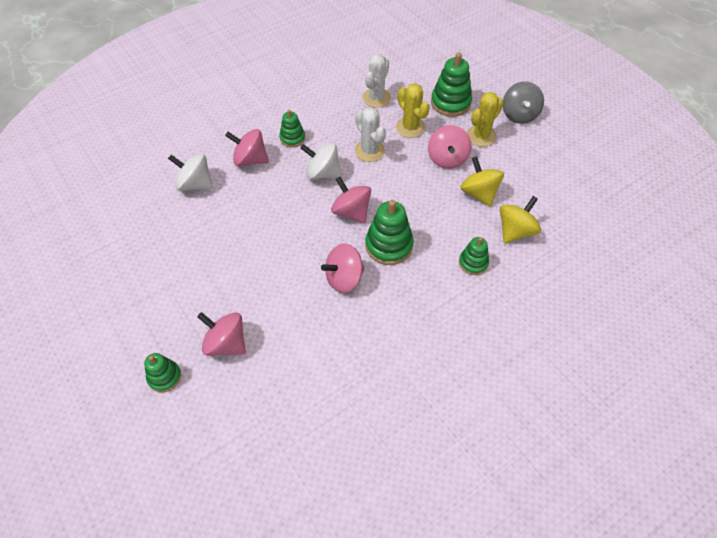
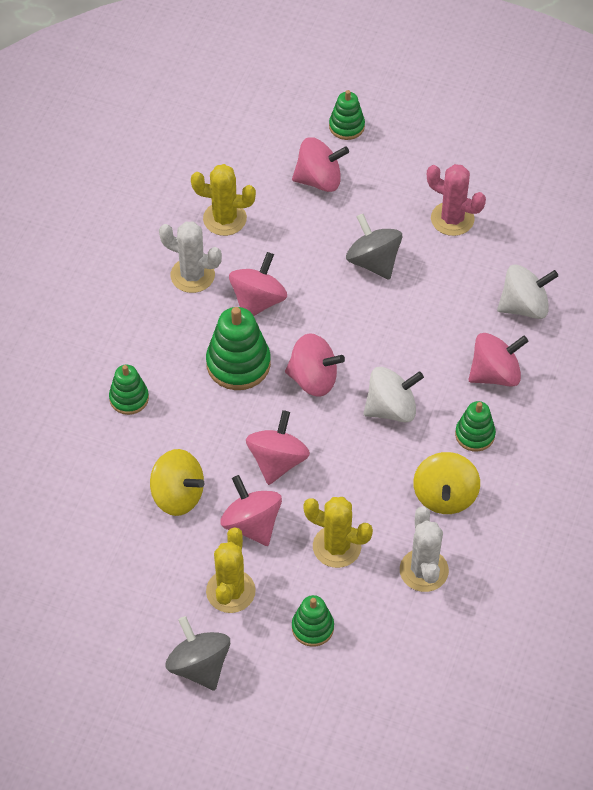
camera: 145 degrees right, 0 degrees up
white cactus [355,107,386,162] -> white cactus moved to [159,222,222,293]
green stacking toy [431,53,472,117] -> green stacking toy [292,595,334,647], size x0.60
yellow spinning top [500,196,541,243] -> yellow spinning top moved to [413,452,480,514]
none -> yellow cactus [191,164,256,236]
none -> pink spinning top [246,410,310,485]
none -> grey spinning top [346,214,402,280]
none -> pink cactus [427,164,486,236]

